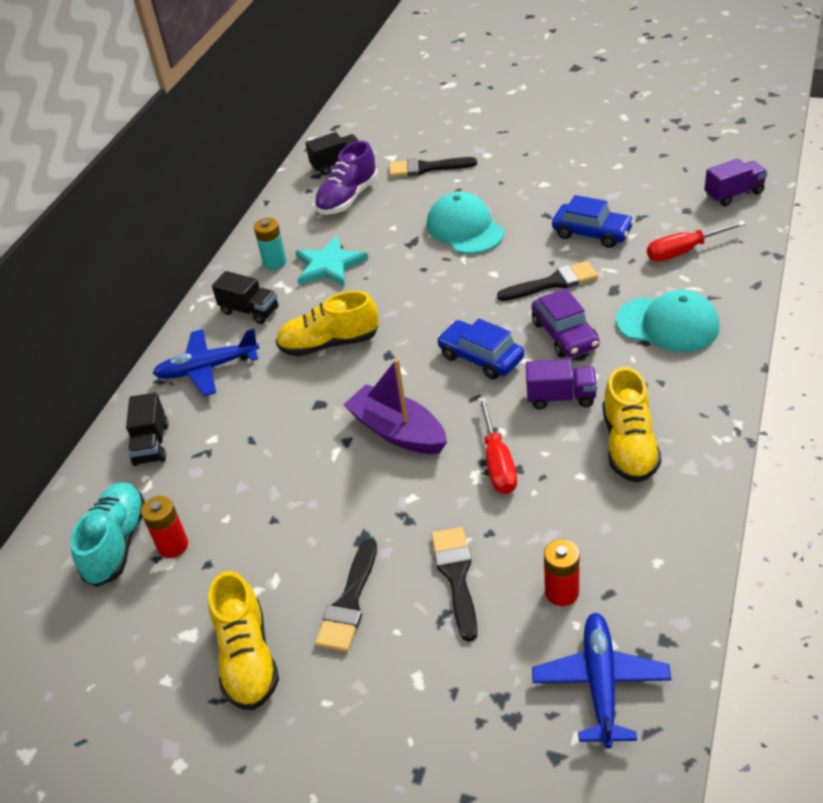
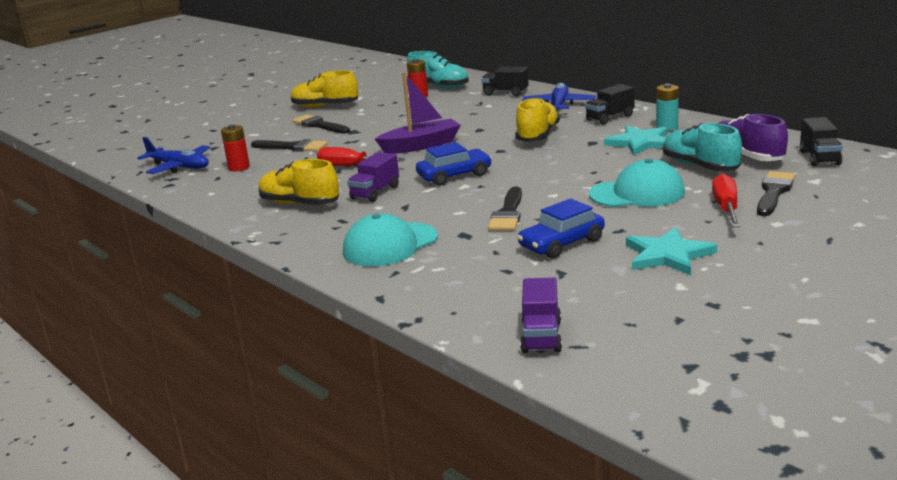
camera: 115 degrees right, 20 degrees down
purple car [531,288,600,358] -> none
red screwdriver [647,220,746,261] -> red screwdriver moved to [712,174,740,227]
none -> turquoise star [626,227,717,275]
none -> turquoise shoe [663,123,742,171]

